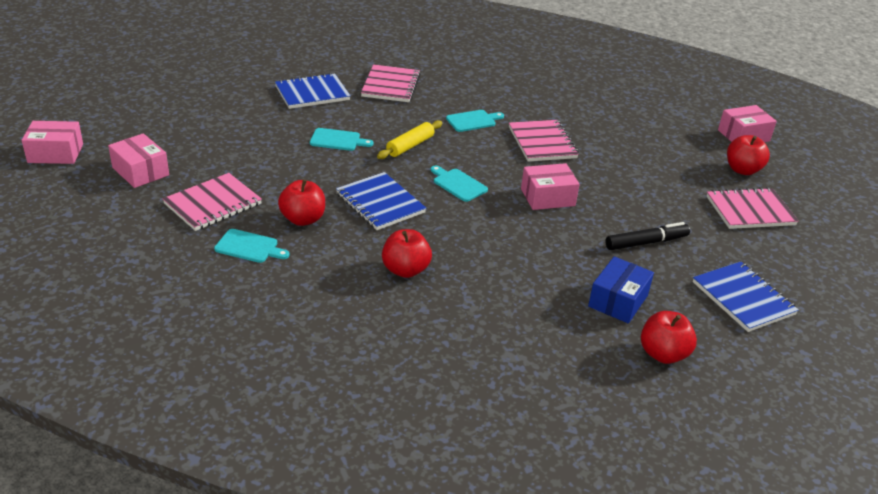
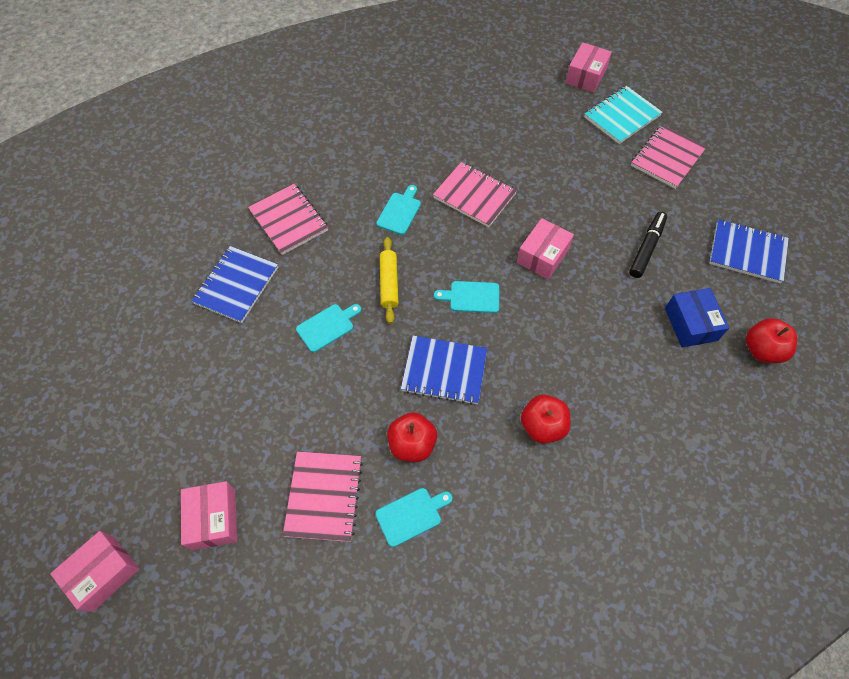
camera: 40 degrees left, 25 degrees up
pink box [108,133,169,188] -> pink box turned 75 degrees clockwise [181,481,237,550]
red apple [727,135,770,175] -> turquoise notebook [584,86,662,144]

